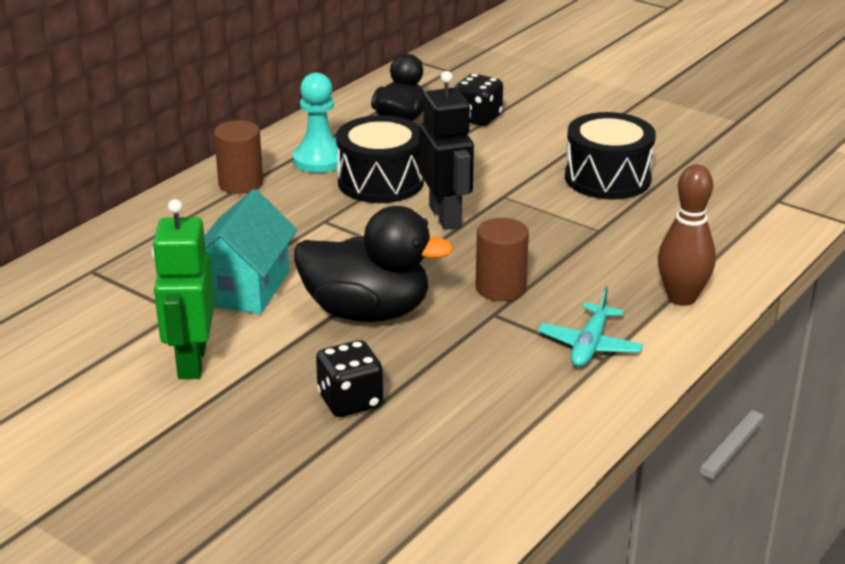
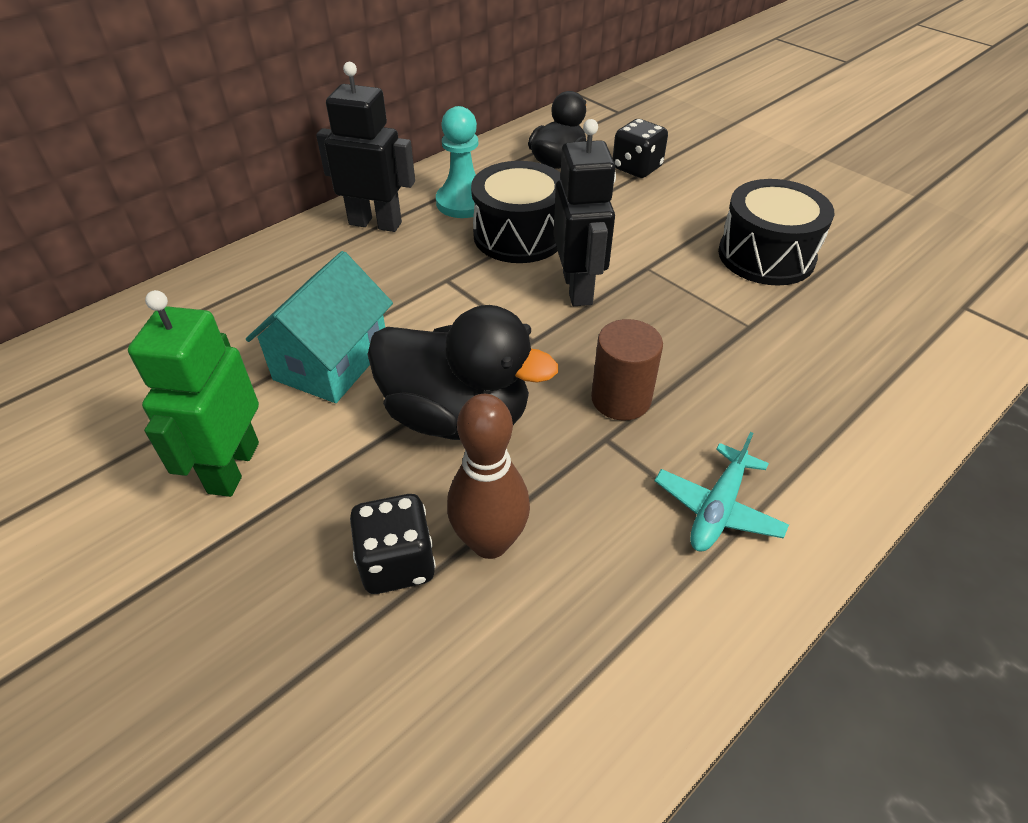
camera: 10 degrees right, 15 degrees up
brown cylinder [214,120,263,194] -> black robot [316,62,415,232]
brown bowling pin [658,164,716,306] -> brown bowling pin moved to [447,394,530,559]

